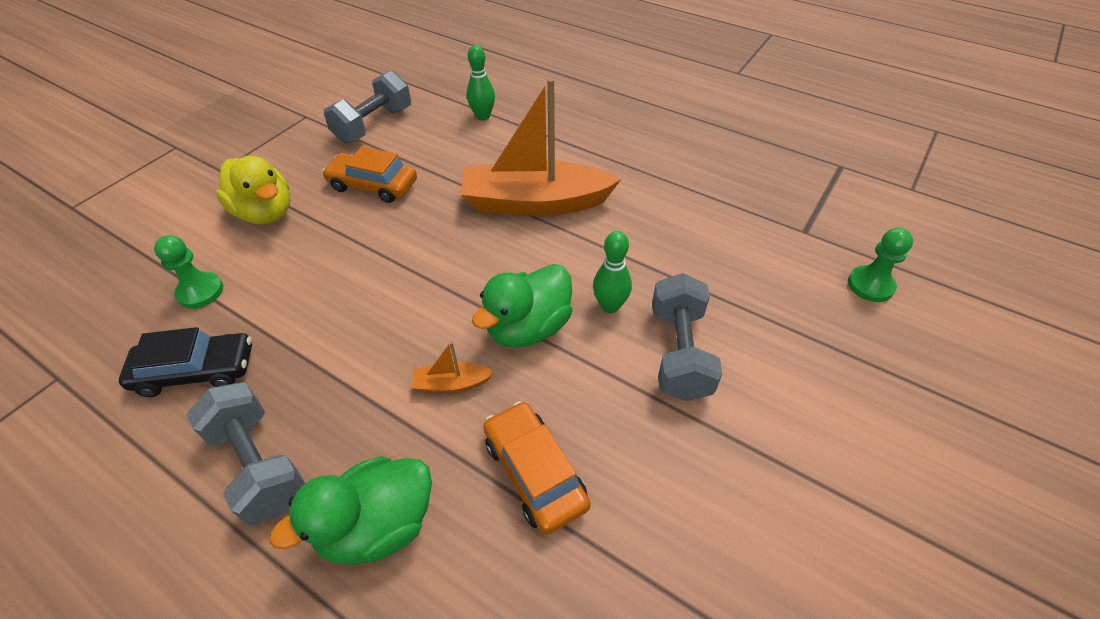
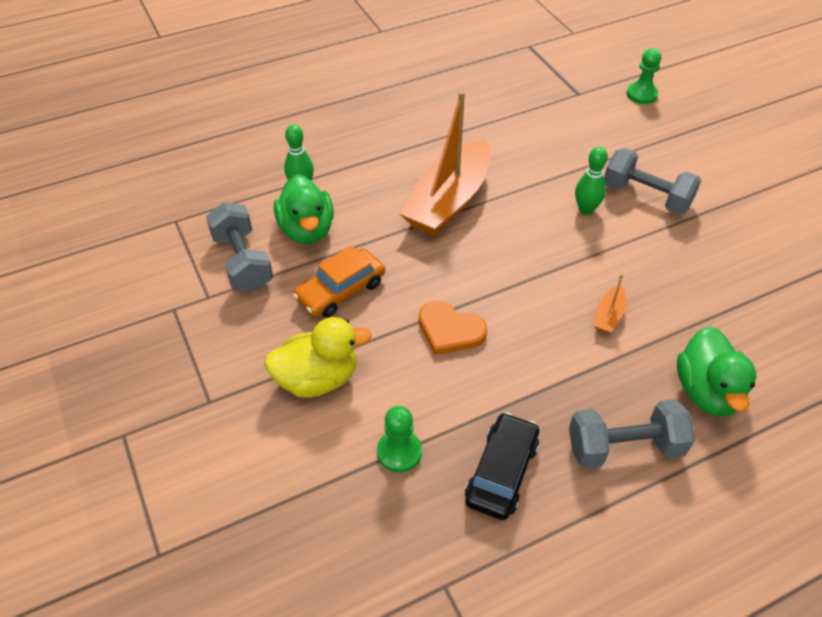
camera: 60 degrees left, 0 degrees up
green duck [472,264,572,348] -> green duck moved to [274,174,334,244]
orange car [483,401,591,535] -> none
none -> orange heart [419,301,487,355]

